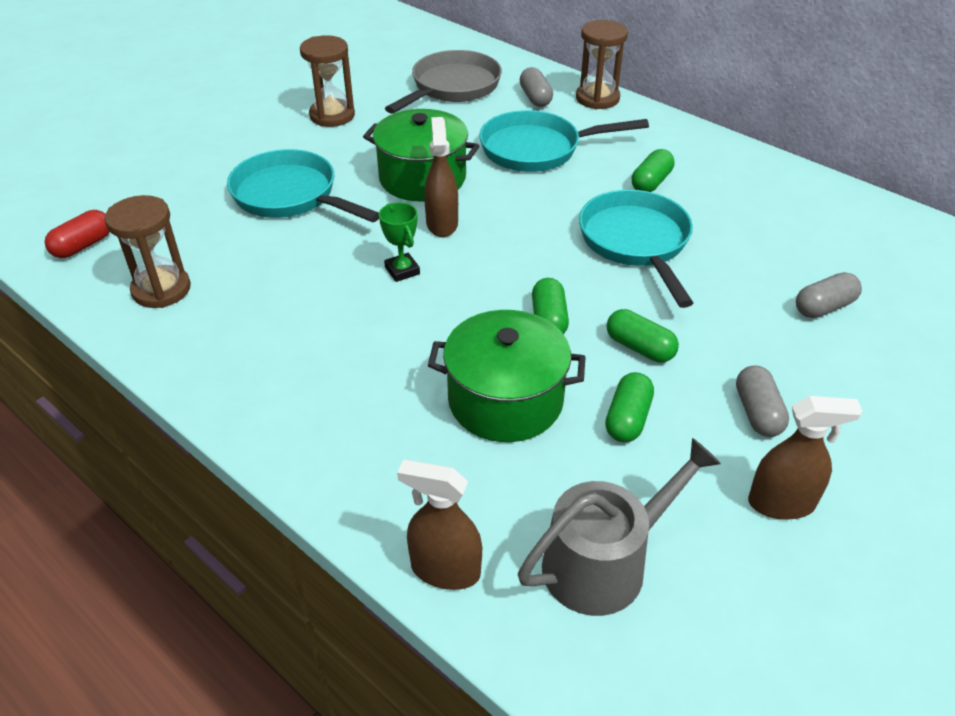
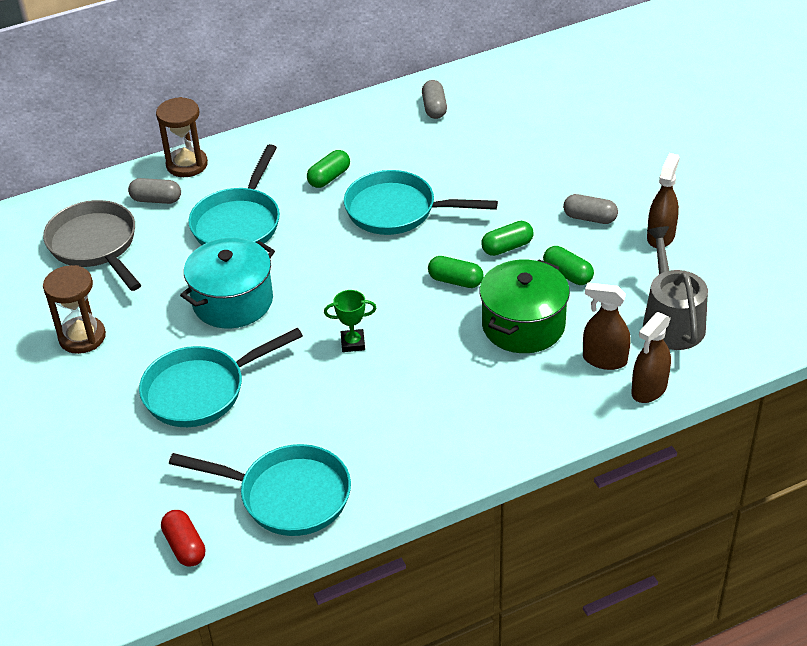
camera: 65 degrees left, 0 degrees up
brown hourglass [105,195,191,308] -> turquoise pan [169,444,351,536]
green pot [363,109,479,201] -> turquoise pot [180,238,275,329]
brown spray bottle [424,117,458,237] -> brown spray bottle moved to [583,282,631,370]
green capsule [632,149,674,192] -> green capsule turned 75 degrees clockwise [307,150,350,188]
grey capsule [796,272,862,318] -> grey capsule moved to [422,80,447,119]

